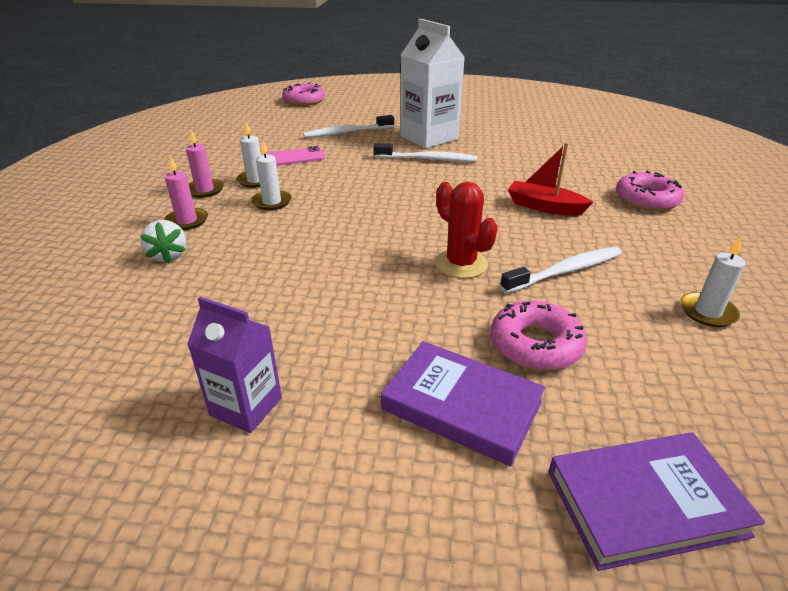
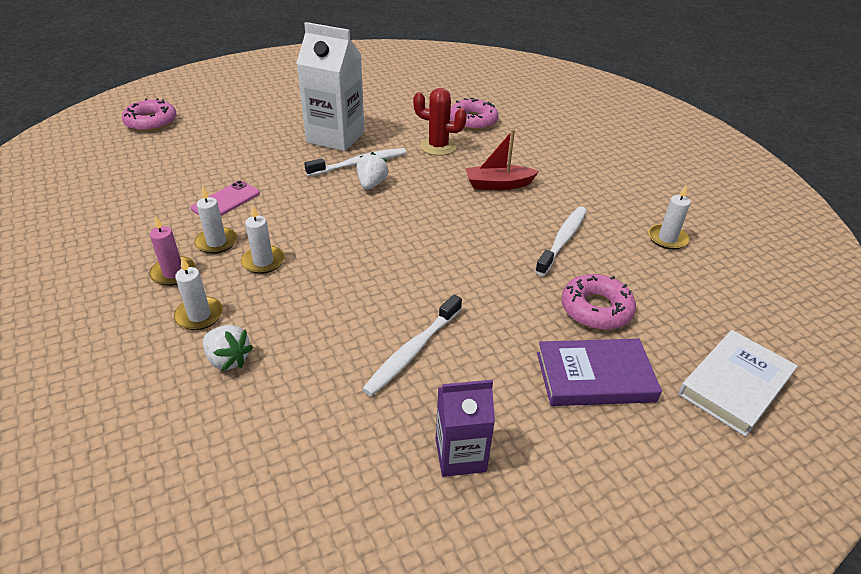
camera: 35 degrees left, 5 degrees up
pink candle [164,156,208,230] -> white candle [174,257,223,330]
white toothbrush [303,115,394,138] -> white toothbrush moved to [362,295,462,396]
red cactus [435,182,498,278] -> red cactus moved to [413,88,467,156]
purple book [548,433,765,571] -> white book [678,330,798,437]
pink donut [616,171,684,211] -> pink donut moved to [450,98,499,130]
none -> white strawberry [357,152,389,190]

